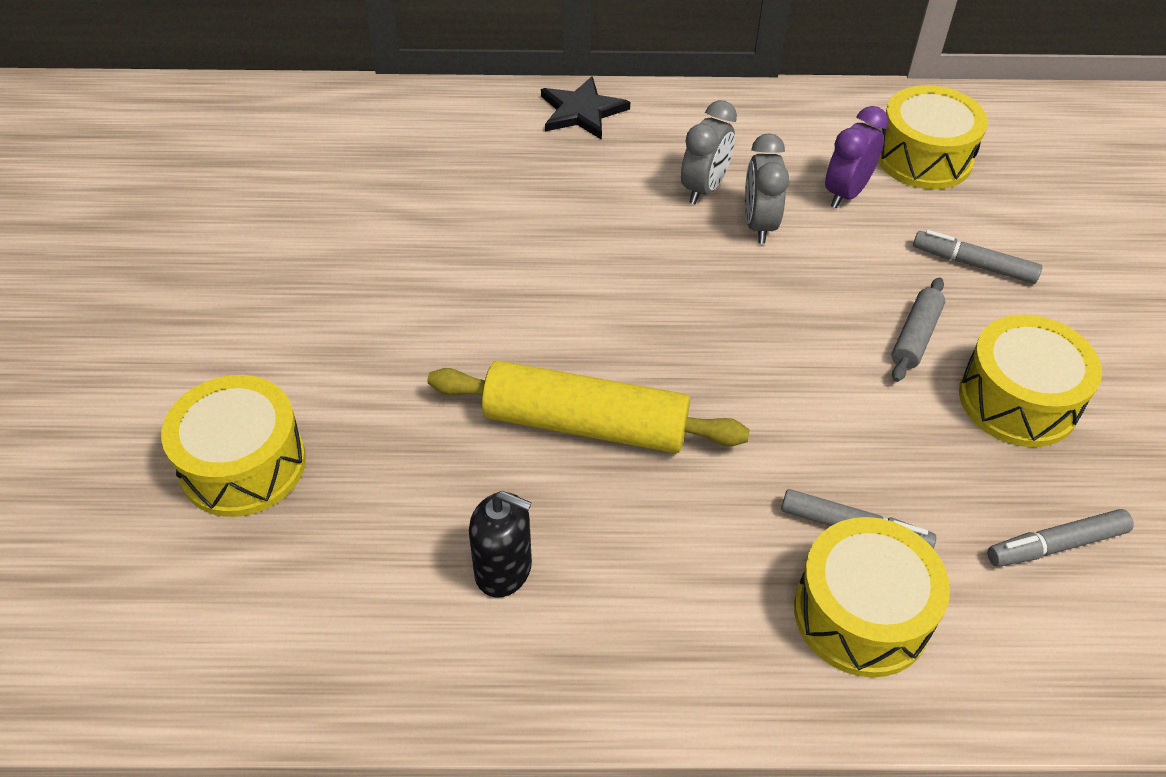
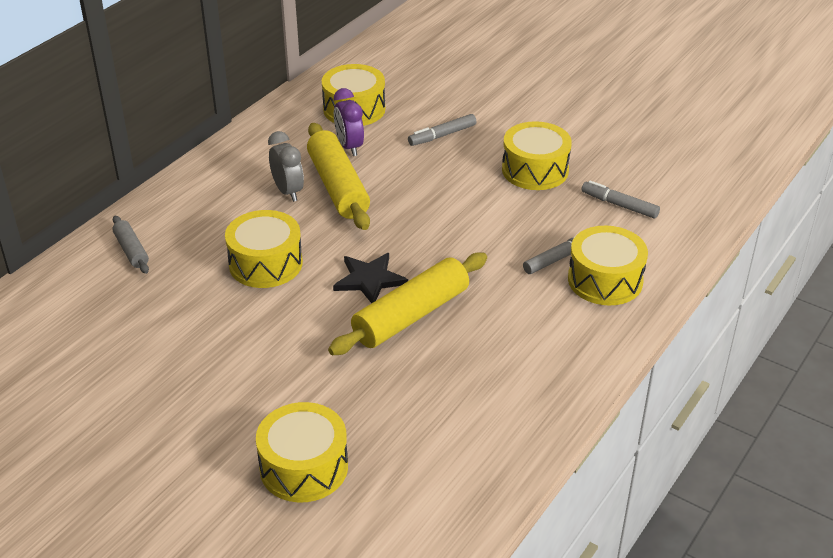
camera: 55 degrees left, 10 degrees down
black soap dispenser [469,491,532,598] -> none
black star [541,76,630,140] -> black star moved to [333,253,408,303]
grey clock [745,133,789,244] -> yellow rolling pin [307,123,370,230]
grey rolling pin [892,277,945,382] -> grey rolling pin moved to [112,216,149,274]
grey marker [987,509,1134,567] -> grey marker turned 105 degrees clockwise [582,181,660,218]
none -> yellow drum [225,210,303,288]

